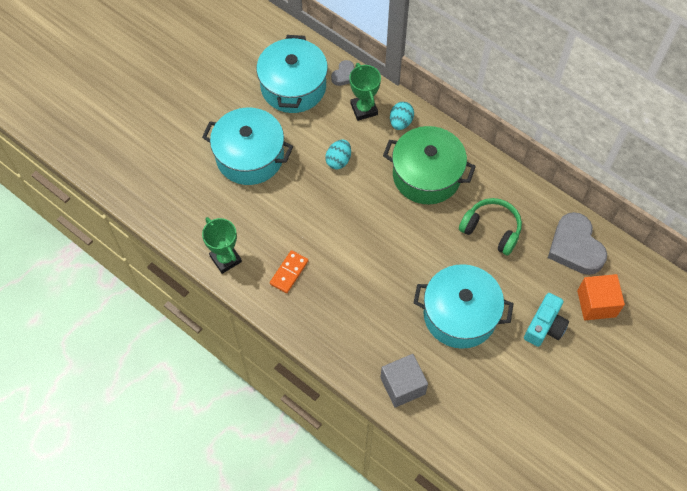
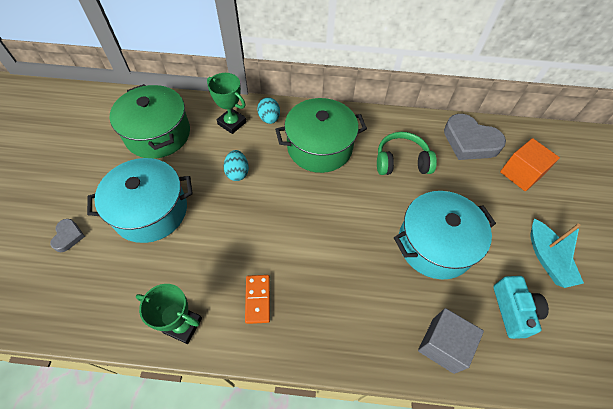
camera: 35 degrees left, 5 degrees down
turquoise pot [256,35,328,113] -> green pot [110,84,190,159]
grey heart [331,60,354,86] -> grey heart moved to [50,219,85,252]
turquoise camera [524,293,569,347] -> turquoise camera moved to [493,276,549,339]
none -> turquoise boat [530,218,584,288]

